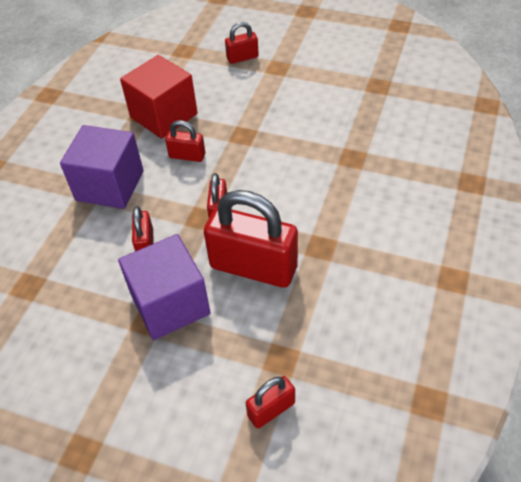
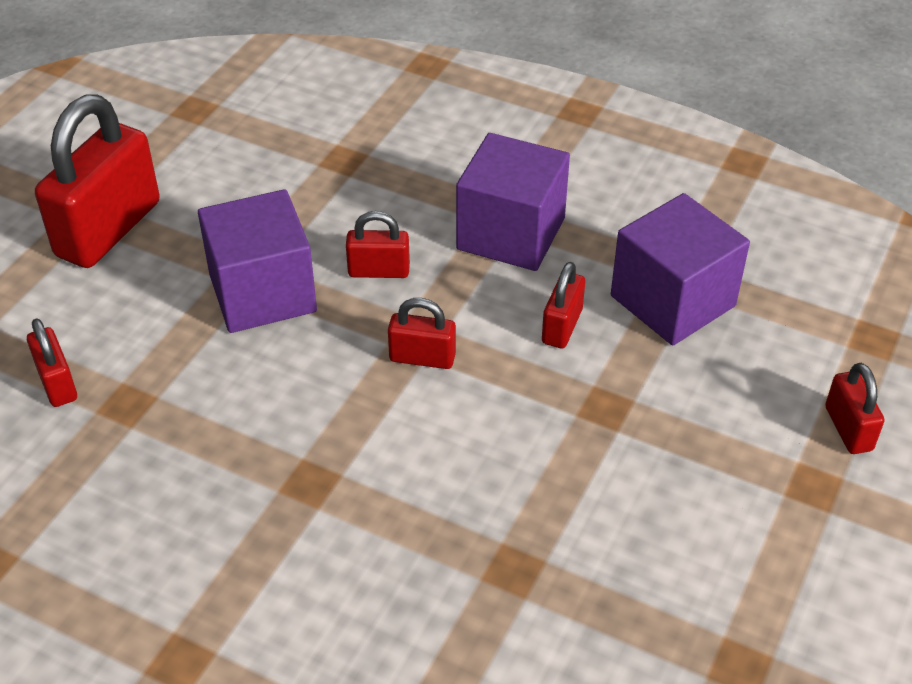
camera: 95 degrees right, 5 degrees down
red cube [120,55,198,139] -> purple cube [611,193,750,345]
red padlock [204,190,298,288] -> red padlock moved to [35,94,160,268]

